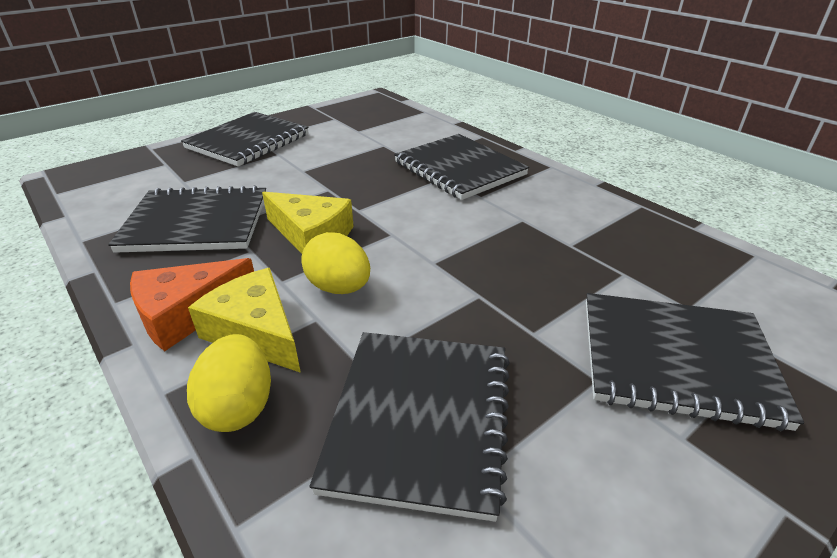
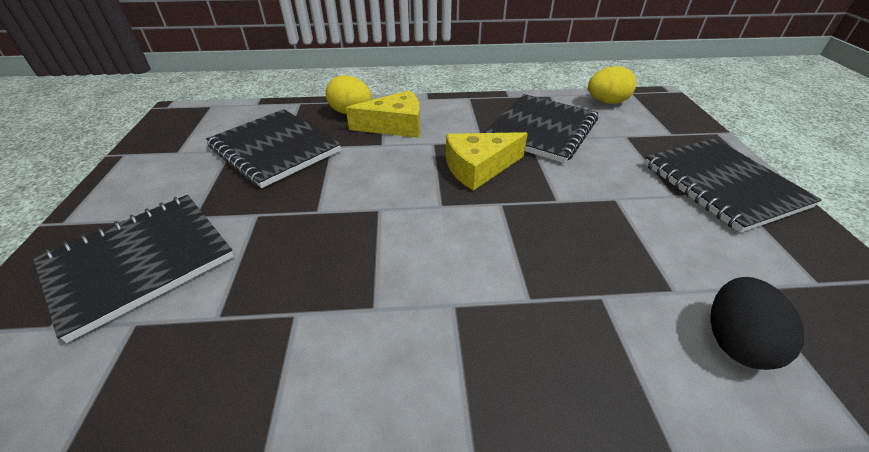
camera: 125 degrees right, 5 degrees up
orange cheese [130,258,254,351] -> none
yellow egg [301,232,370,294] -> yellow egg moved to [588,66,637,104]
black notebook [394,134,529,200] -> none
none -> black egg [710,277,804,370]

